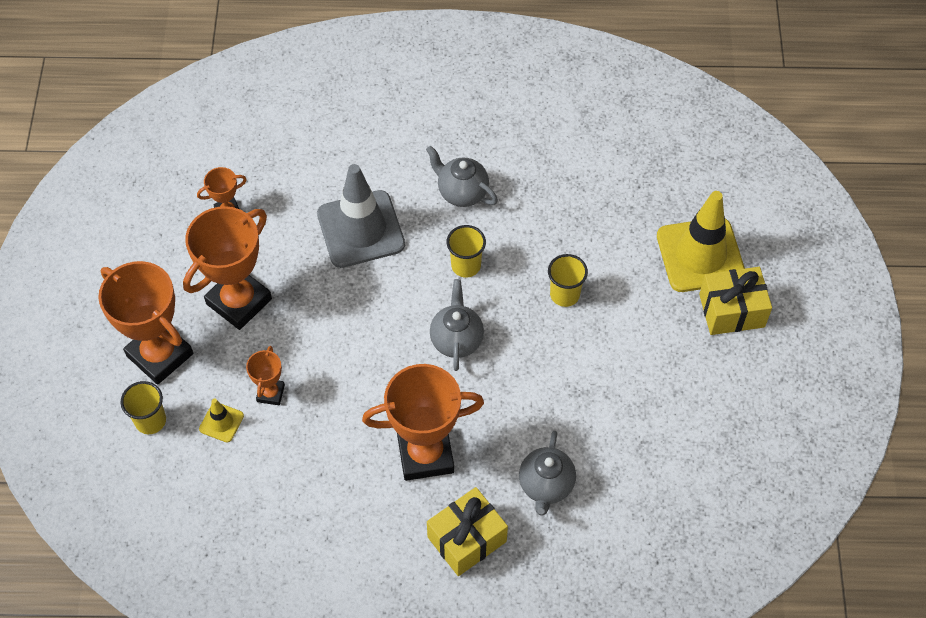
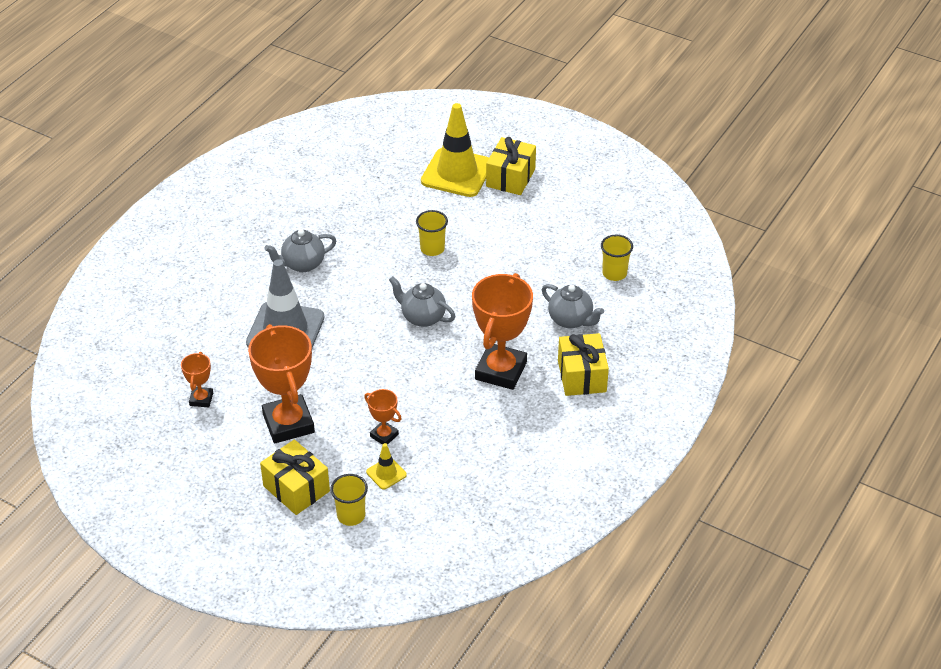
camera: 60 degrees left, 15 degrees down
orange trophy [98,261,193,385] -> yellow gift [260,439,330,515]
yellow cup [446,225,486,278] -> yellow cup moved to [601,235,633,281]

